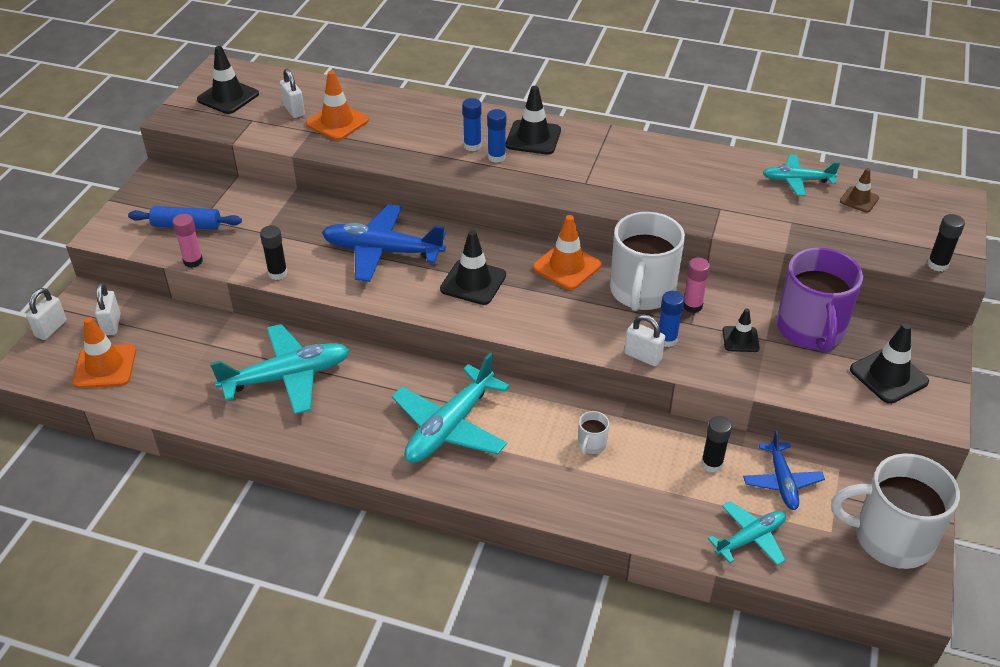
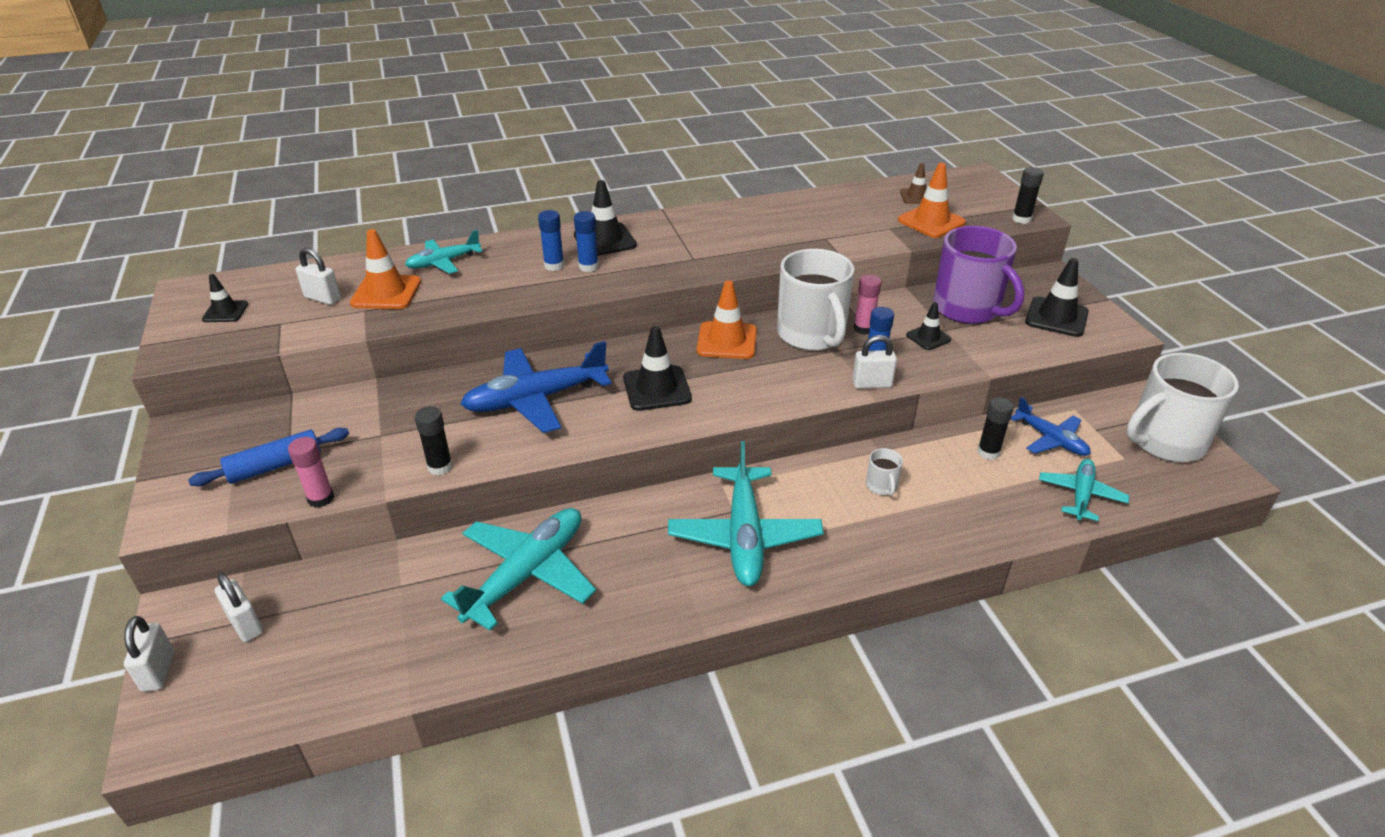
camera: 35 degrees left, 5 degrees down
orange traffic cone [72,317,136,388] -> orange traffic cone moved to [898,163,966,238]
black traffic cone [197,46,259,114] -> black traffic cone [202,274,248,322], size x0.60
turquoise plane [763,155,840,196] -> turquoise plane moved to [405,230,483,274]

